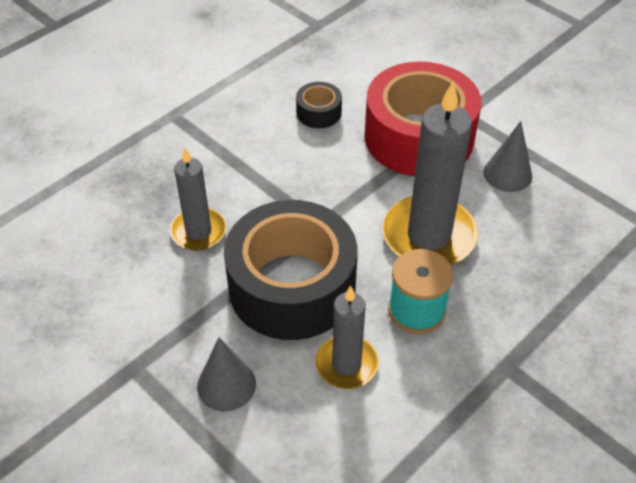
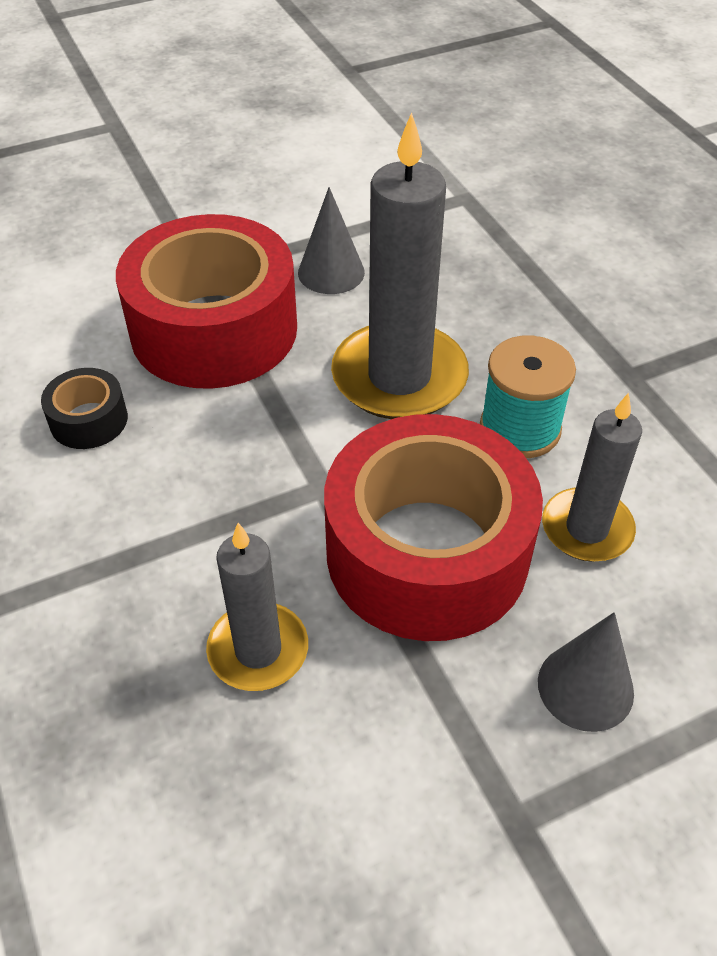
camera: 70 degrees left, 0 degrees up
black tape [224,200,357,340] -> red tape [324,414,543,641]

